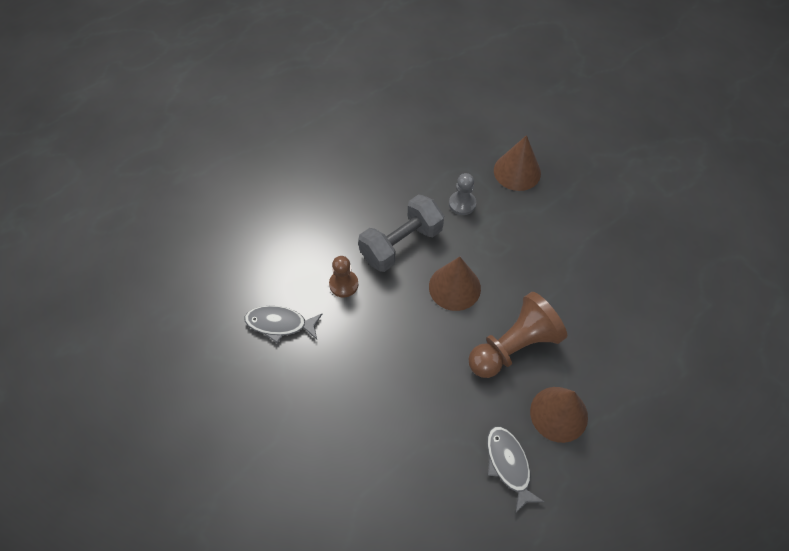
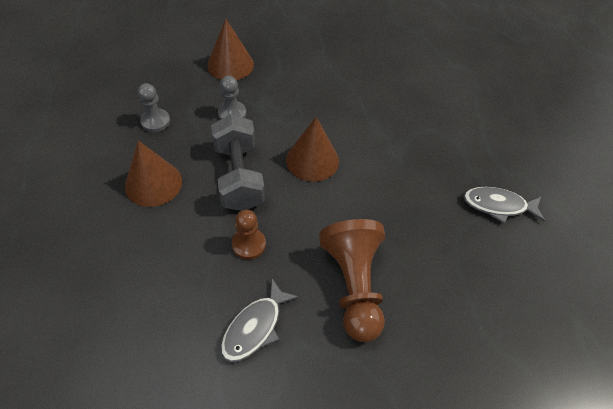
camera: 65 degrees left, 5 degrees down
brown pawn [469,292,567,378] -> brown pawn moved to [319,219,385,342]
brown cone [530,387,588,443] -> brown cone moved to [125,141,182,207]
none -> grey pawn [138,83,170,132]

